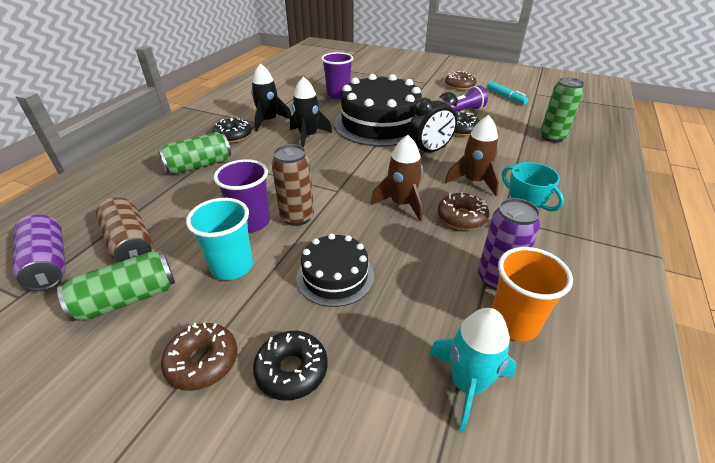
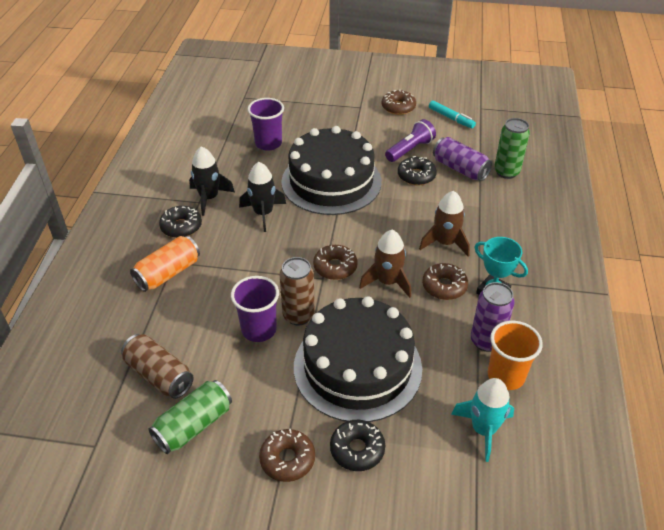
camera: 15 degrees left, 5 degrees up
purple can [12,214,66,291] -> purple can moved to [433,137,493,181]
green can [158,132,231,174] -> orange can [130,236,200,292]
turquoise cup [186,198,253,280] -> none
black cake [297,233,374,307] -> black cake [294,296,422,422], size x1.94
black clock [409,92,458,153] -> none
none -> brown donut [313,245,358,280]

